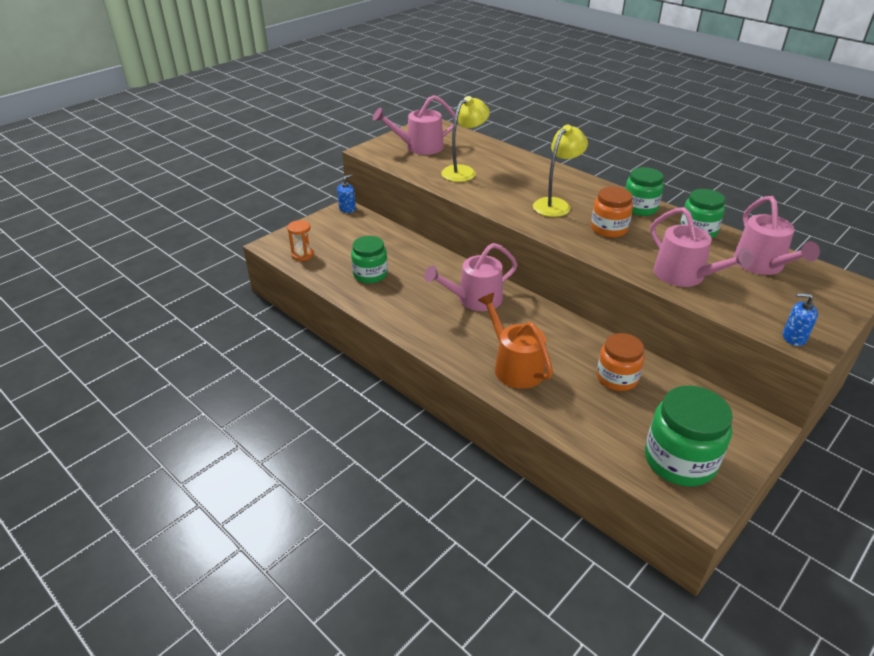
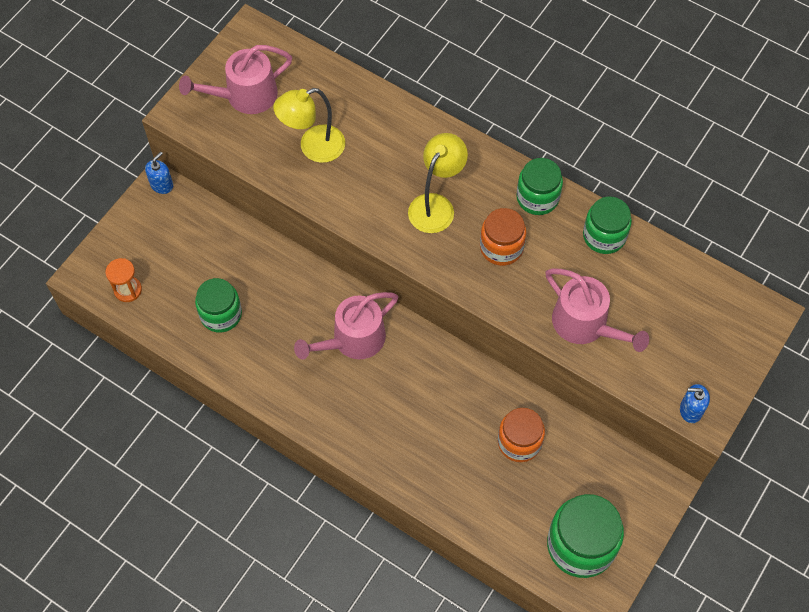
camera: 10 degrees left, 25 degrees up
yellow lamp [441,96,490,182] -> yellow lamp turned 150 degrees counterclockwise [273,88,345,163]
orange watering can [478,293,553,389] -> none
pink watering can [733,196,820,275] -> none

